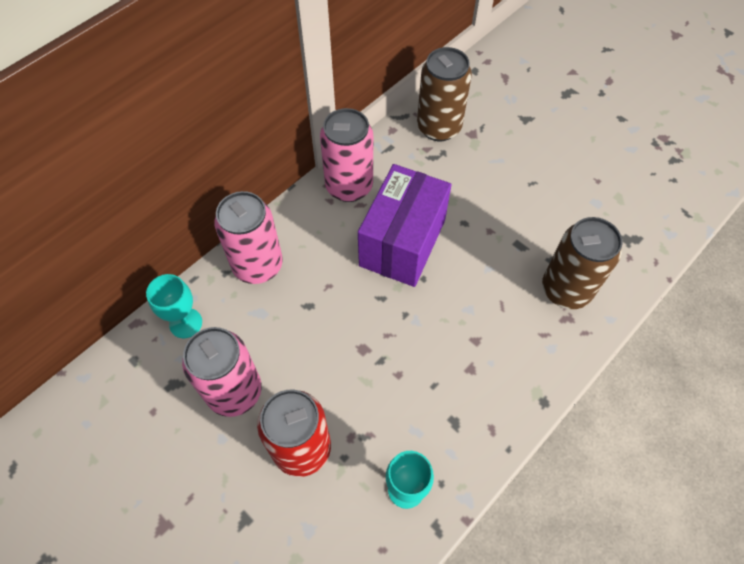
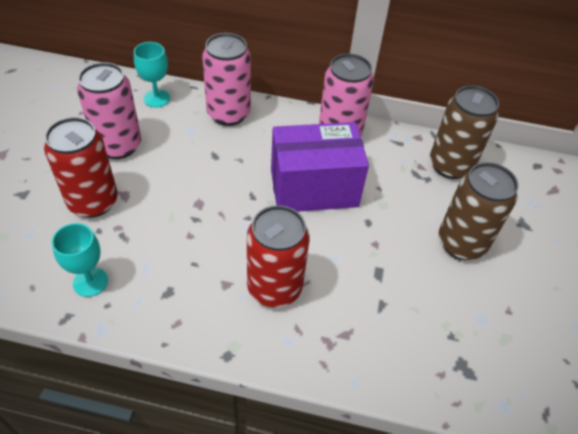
camera: 55 degrees right, 10 degrees down
brown can [542,217,622,309] -> brown can moved to [439,162,518,260]
none -> red can [247,205,309,308]

